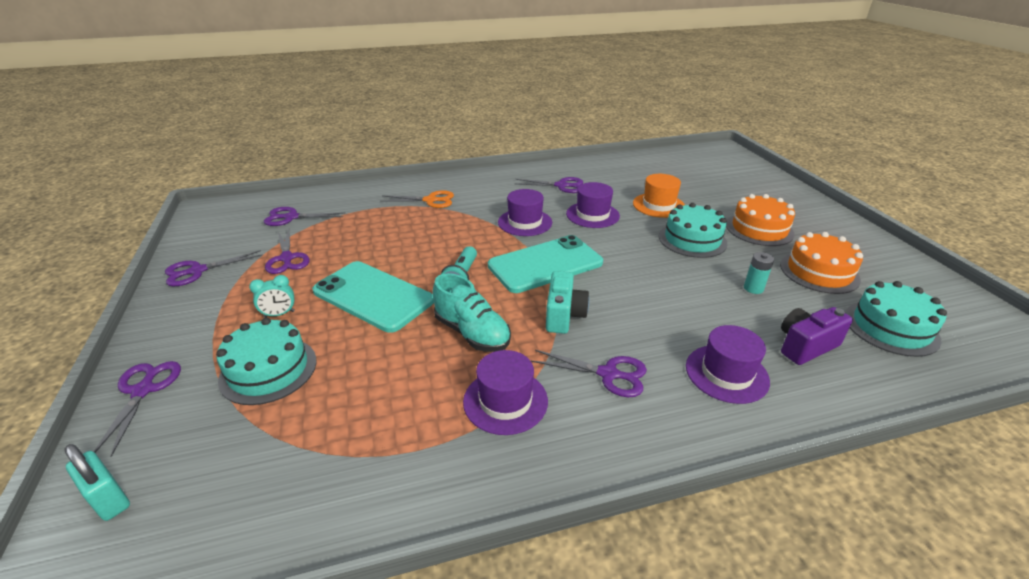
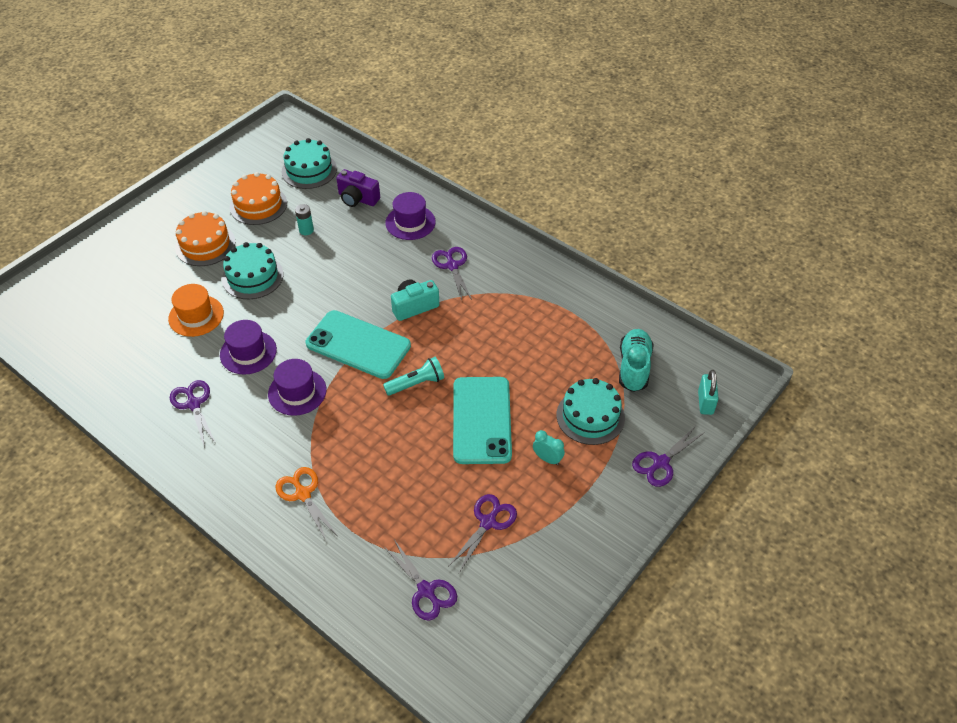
camera: 125 degrees left, 15 degrees up
purple scissors [165,250,263,286] -> none
turquoise shoe [432,273,511,352] -> turquoise shoe moved to [619,329,654,392]
purple hat [463,350,548,435] -> none

